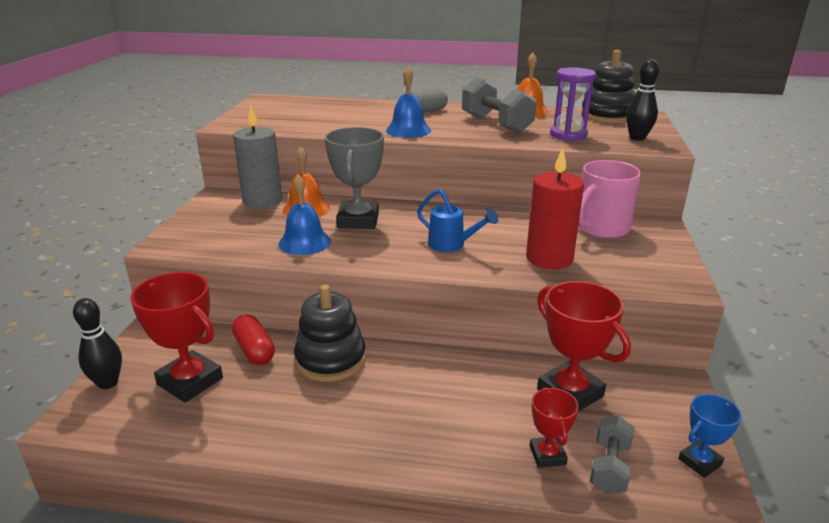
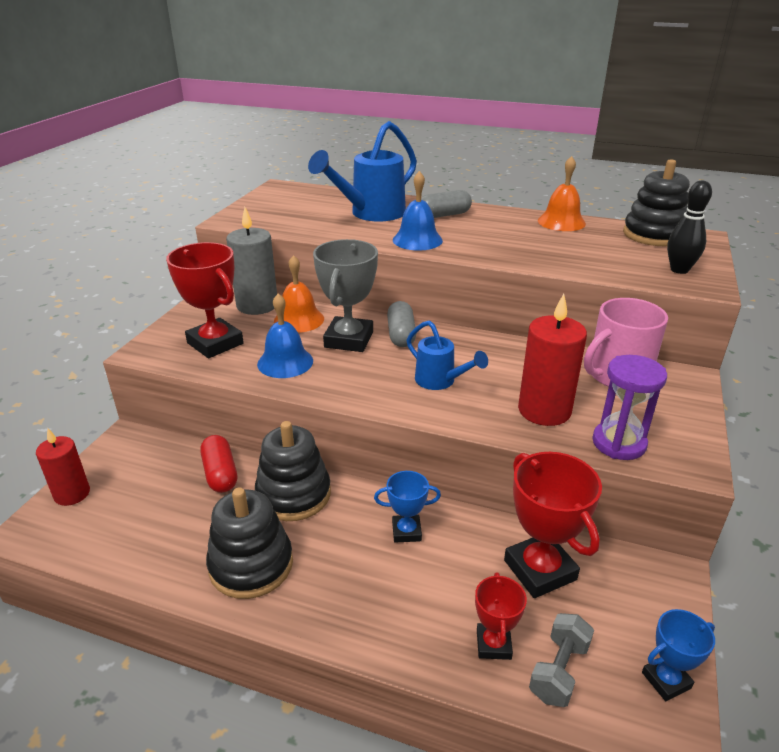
camera: 10 degrees right, 5 degrees up
black bowling pin [73,298,122,389] -> red candle [36,428,90,506]
red trophy [130,272,223,403] -> red trophy moved to [166,242,244,358]
grey dumbbell [462,77,536,133] -> none
purple hourglass [550,67,596,141] -> purple hourglass moved to [592,355,667,460]
none -> black stacking toy [206,487,293,599]
none -> blue watering can [308,121,417,221]
none -> blue trophy [374,471,441,543]
none -> grey capsule [387,301,416,347]

